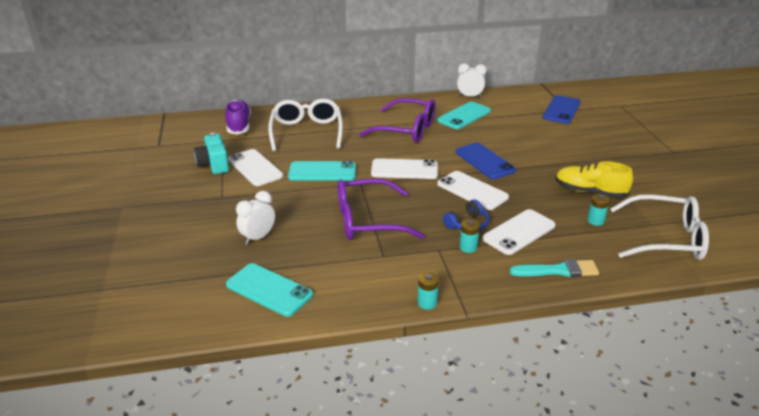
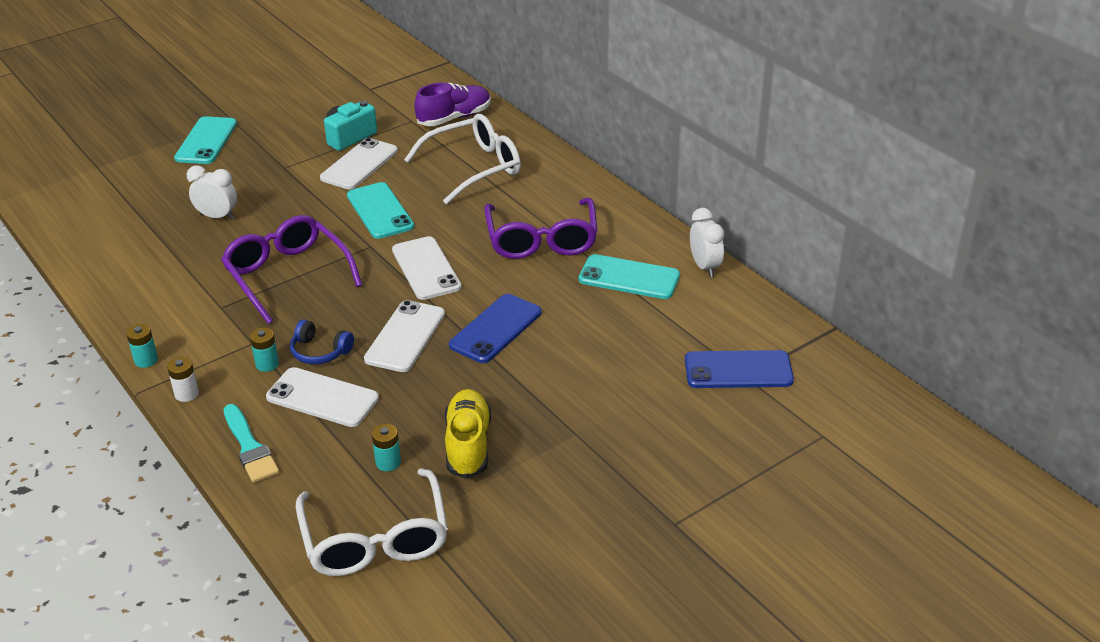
camera: 65 degrees right, 5 degrees up
turquoise phone [226,263,313,317] -> turquoise phone moved to [174,116,237,164]
none -> white battery [167,357,199,402]

